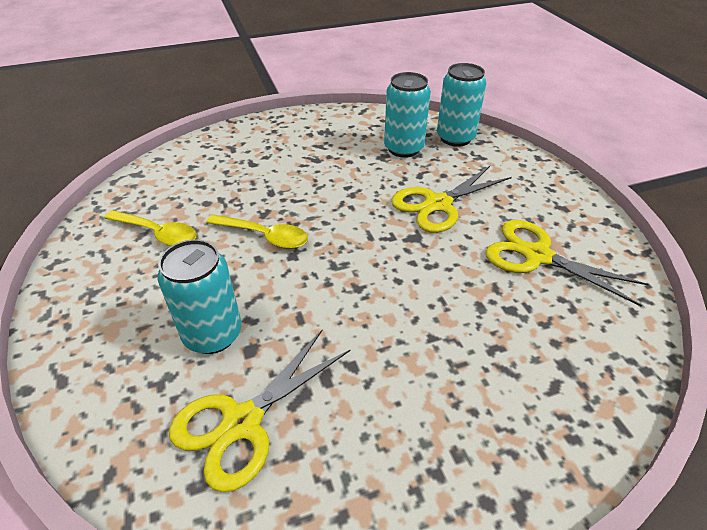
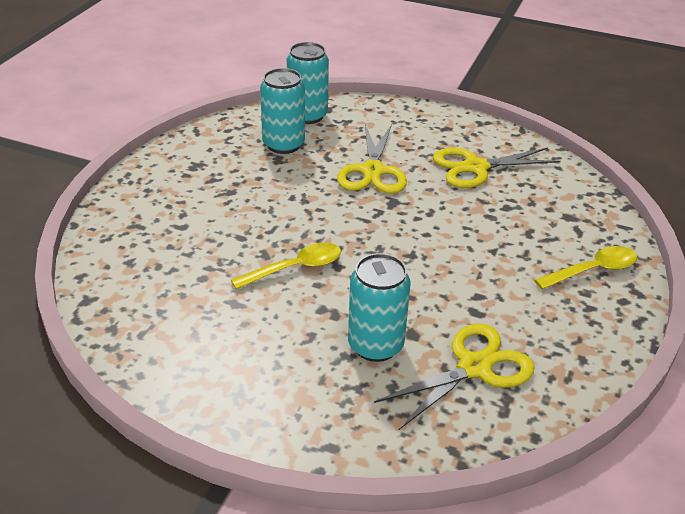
camera: 50 degrees left, 5 degrees down
yellow spoon [104,210,197,246] -> yellow spoon moved to [534,246,637,289]
yellow scissors [169,330,351,492] -> yellow scissors turned 120 degrees counterclockwise [374,323,535,430]

